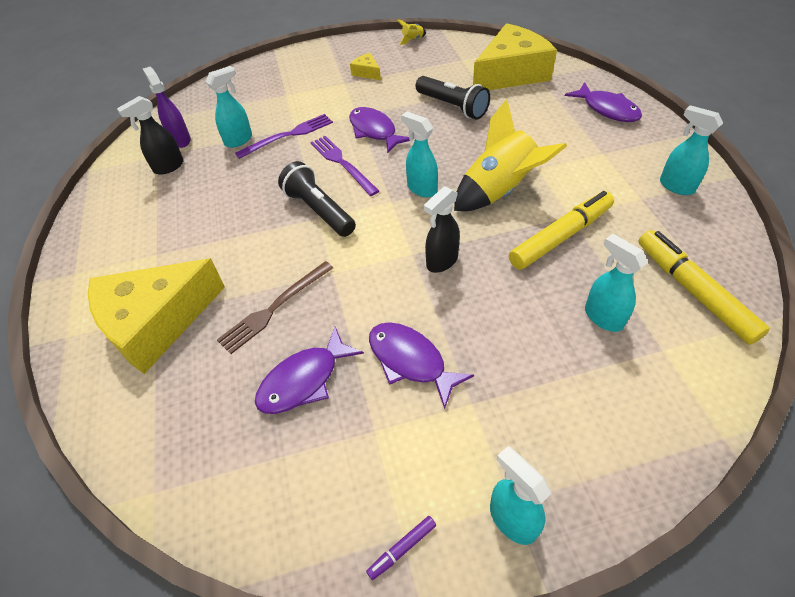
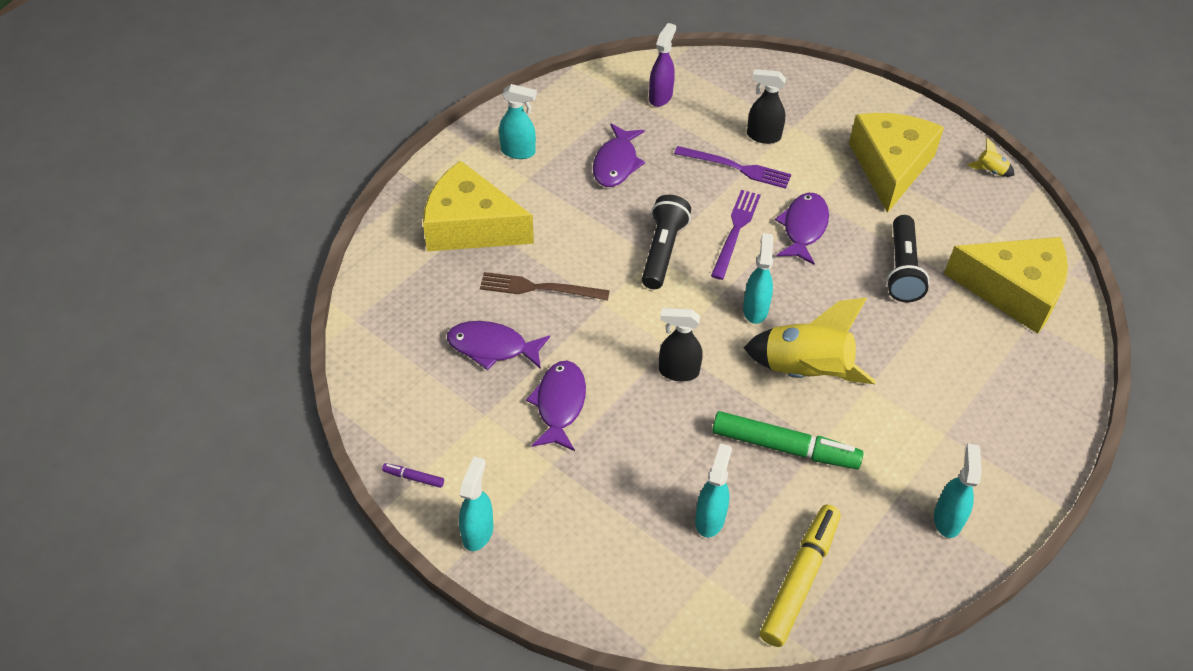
camera: 50 degrees right, 0 degrees up
black spray bottle [117,96,184,175] -> black spray bottle moved to [747,69,786,144]
turquoise spray bottle [206,66,252,148] -> turquoise spray bottle moved to [499,84,537,159]
yellow cheese [350,53,381,80] -> yellow cheese [849,113,944,213], size x2.43
yellow marker [509,191,614,270] -> green marker [712,411,864,469]
purple fish [565,82,642,122] -> purple fish moved to [593,124,645,187]

